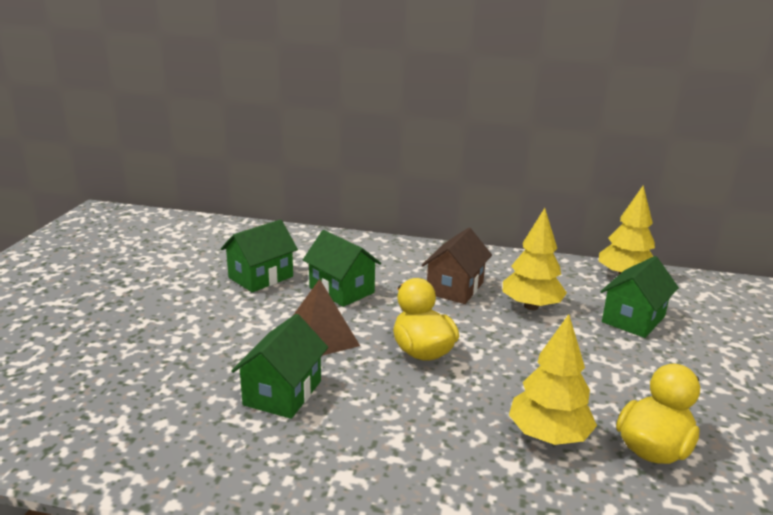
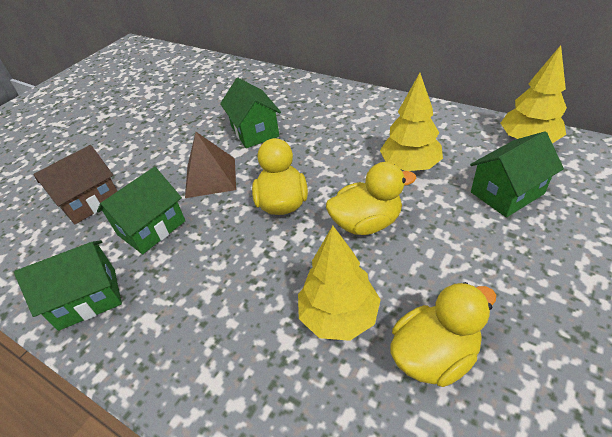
camera: 25 degrees right, 20 degrees up
green house [221,219,298,292] -> green house moved to [14,240,122,331]
brown house [422,228,492,304] -> brown house moved to [33,145,117,224]
none -> yellow duck [326,162,417,235]

